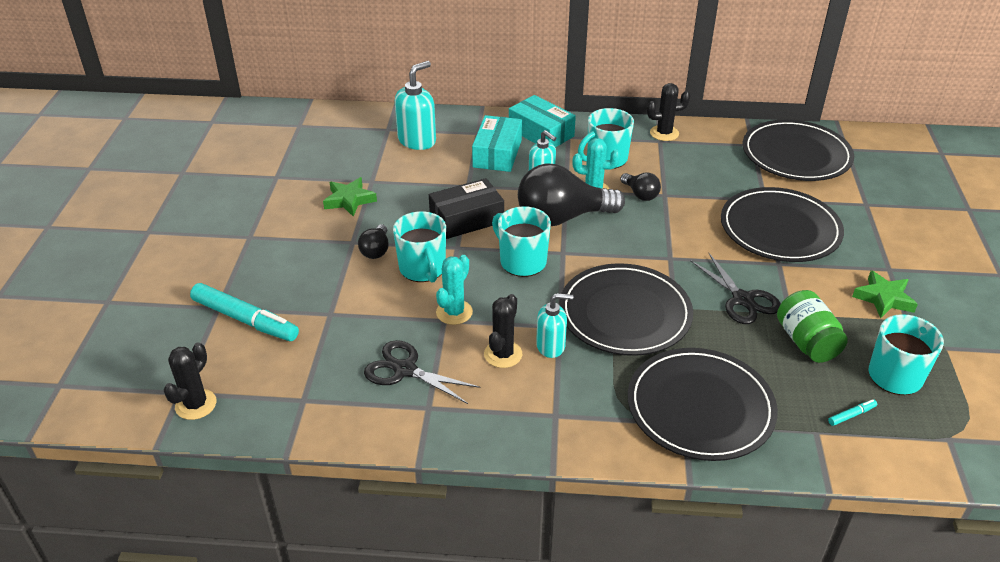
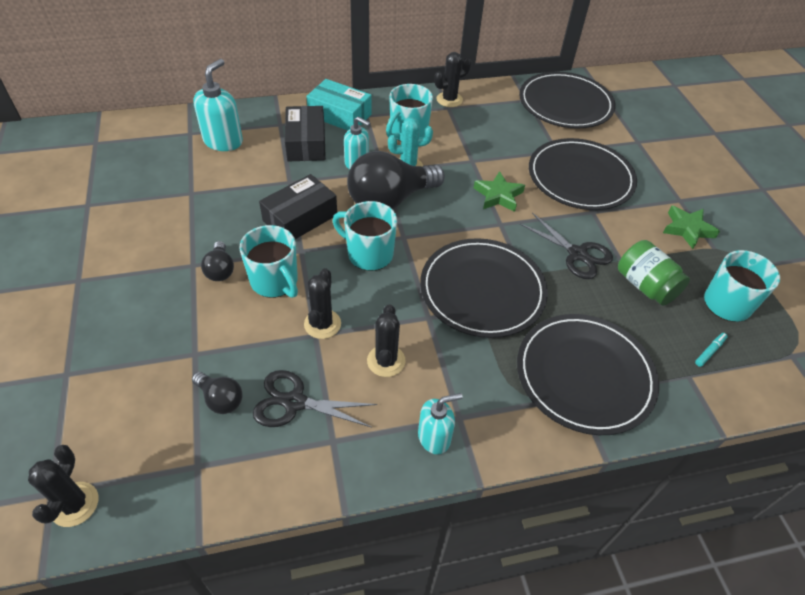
camera: 20 degrees left, 10 degrees up
turquoise marker [190,283,299,341] -> none
green star [323,177,377,217] -> green star moved to [474,171,525,212]
turquoise cactus [436,255,473,325] -> black cactus [304,268,341,339]
turquoise box [472,115,522,172] -> black box [285,106,326,161]
turquoise soap dispenser [536,293,573,358] -> turquoise soap dispenser moved to [418,393,463,454]
black light bulb [620,173,661,201] -> black light bulb moved to [192,372,243,414]

